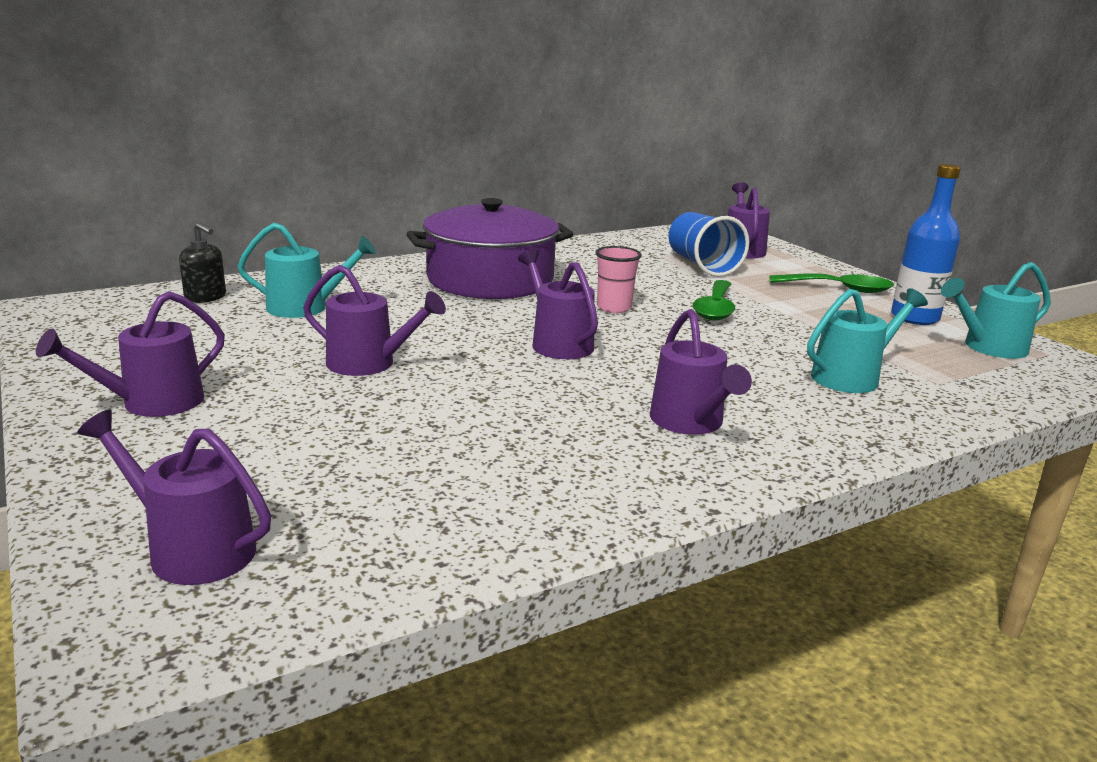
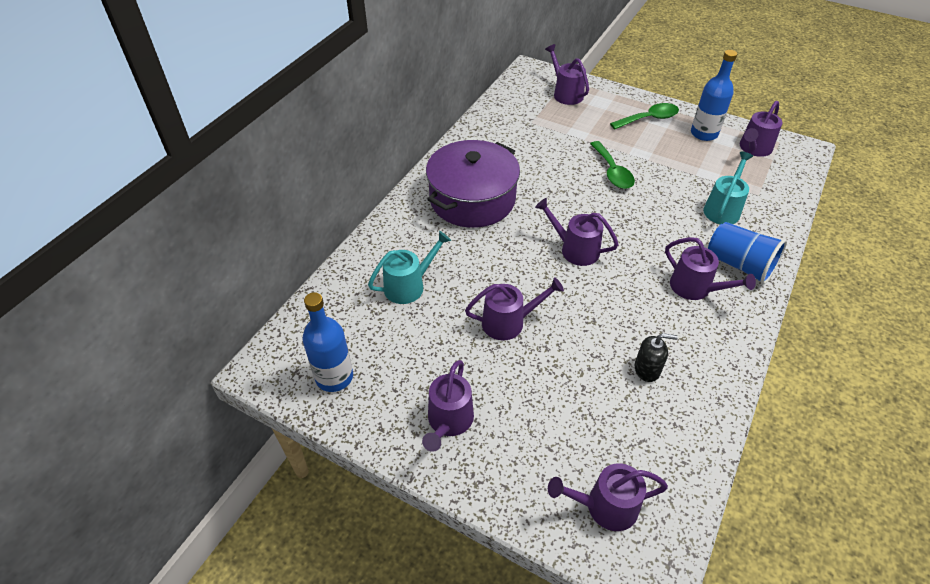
camera: 30 degrees left, 25 degrees up
black soap dispenser [179,223,226,303] -> black soap dispenser moved to [635,333,678,382]
pink cup [595,246,642,313] -> none
blue cup [669,212,749,277] -> blue cup moved to [708,222,787,284]
turquoise watering can [941,262,1051,359] -> purple watering can [740,101,782,157]
none -> blue bottle [302,292,353,392]

